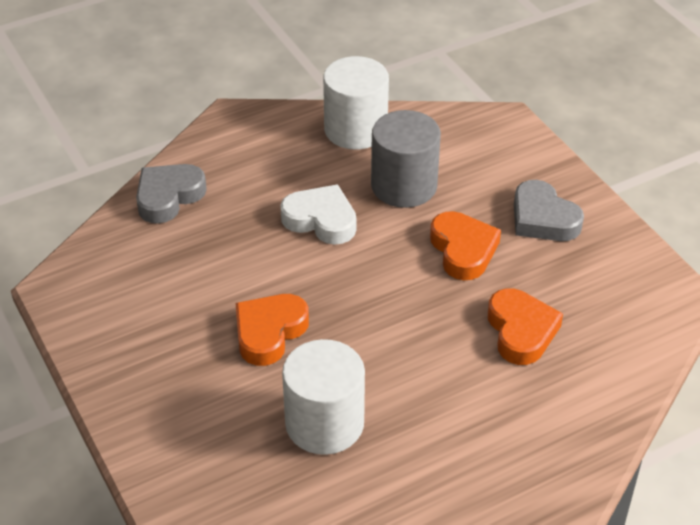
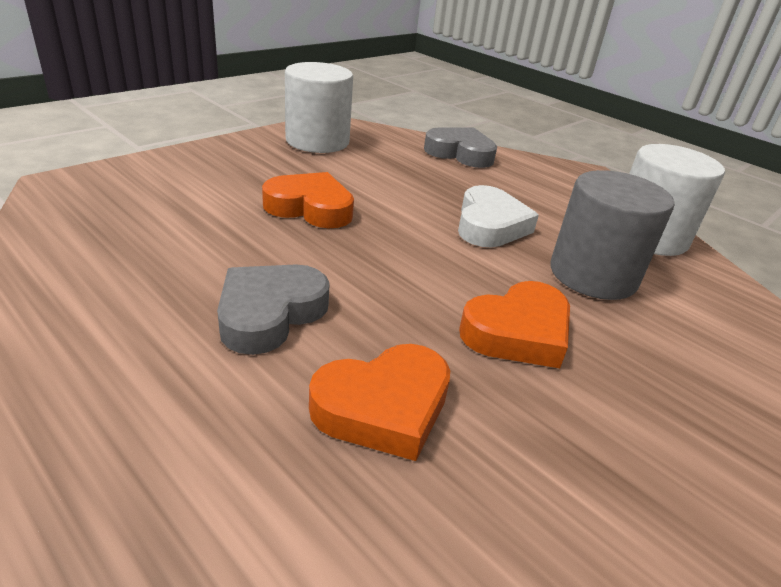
camera: 70 degrees right, 10 degrees down
white cylinder [282,339,365,455] -> white cylinder moved to [285,62,353,153]
grey heart [514,180,584,241] -> grey heart moved to [217,265,330,355]

